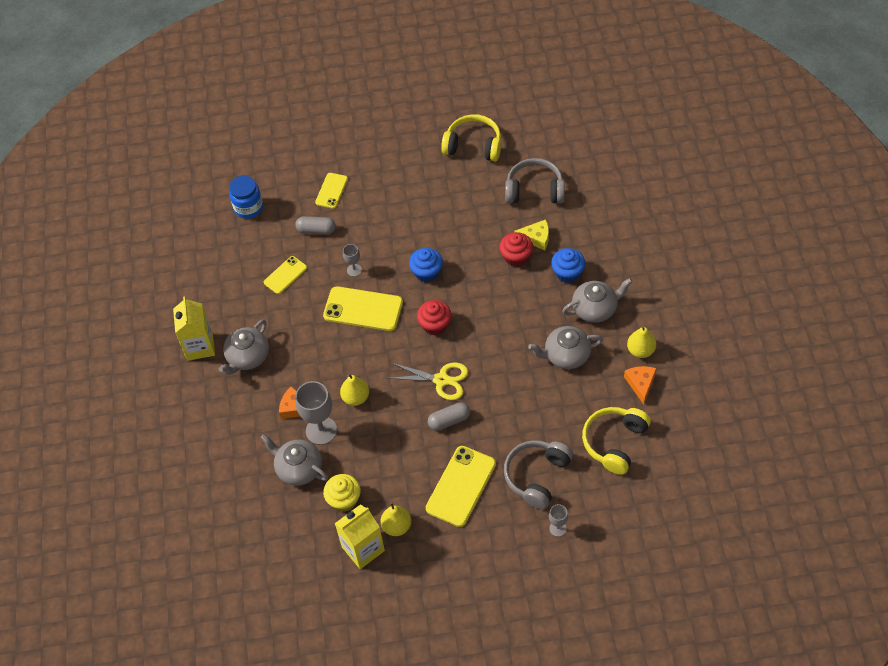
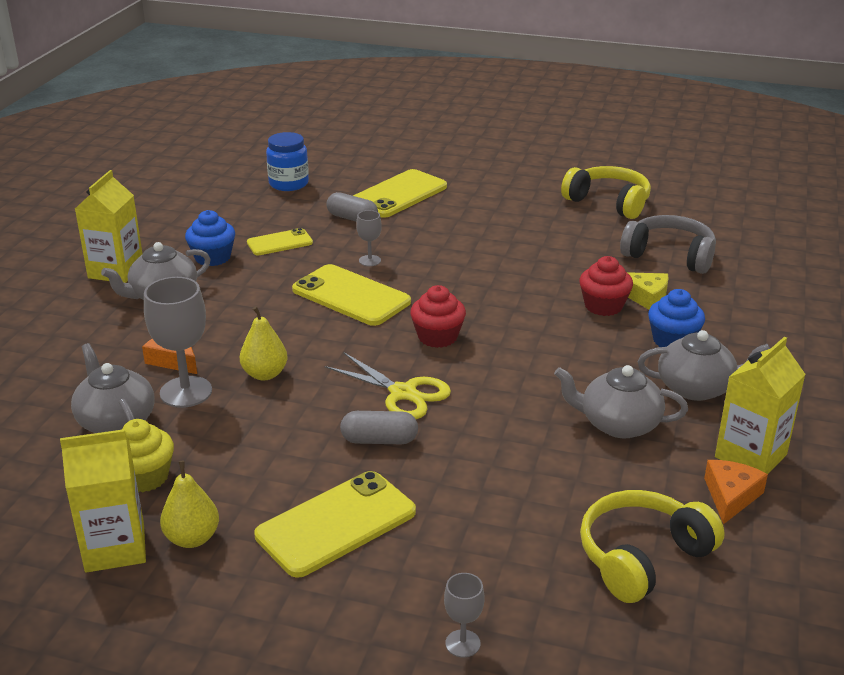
camera: 20 degrees right, 25 degrees down
yellow phone [315,173,348,209] -> yellow phone [353,169,447,218], size x1.71
blue cupcake [409,248,443,282] -> blue cupcake moved to [185,210,235,266]
grey headphones [504,440,573,509] -> none
yellow pear [627,326,656,358] -> yellow carton [715,337,806,474]

